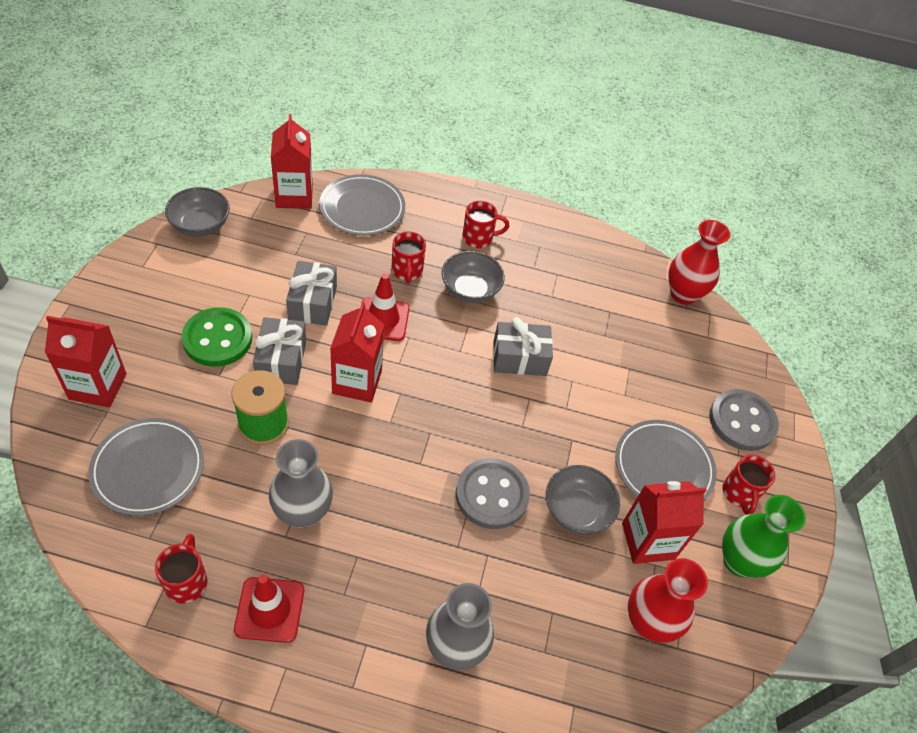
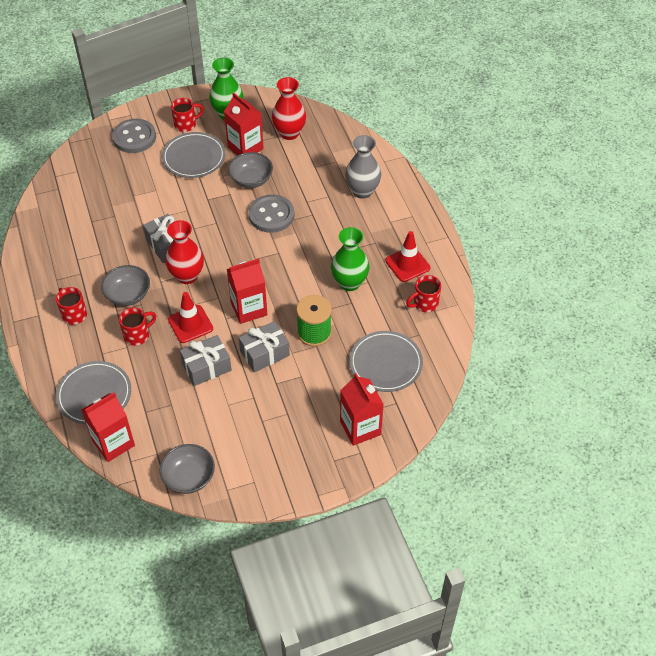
camera: 115 degrees left, 0 degrees up
green button [181,307,252,367] -> none
grey vase [269,439,333,528] -> green vase [331,227,370,291]
red vase [668,220,730,305] -> red vase moved to [165,220,204,284]

